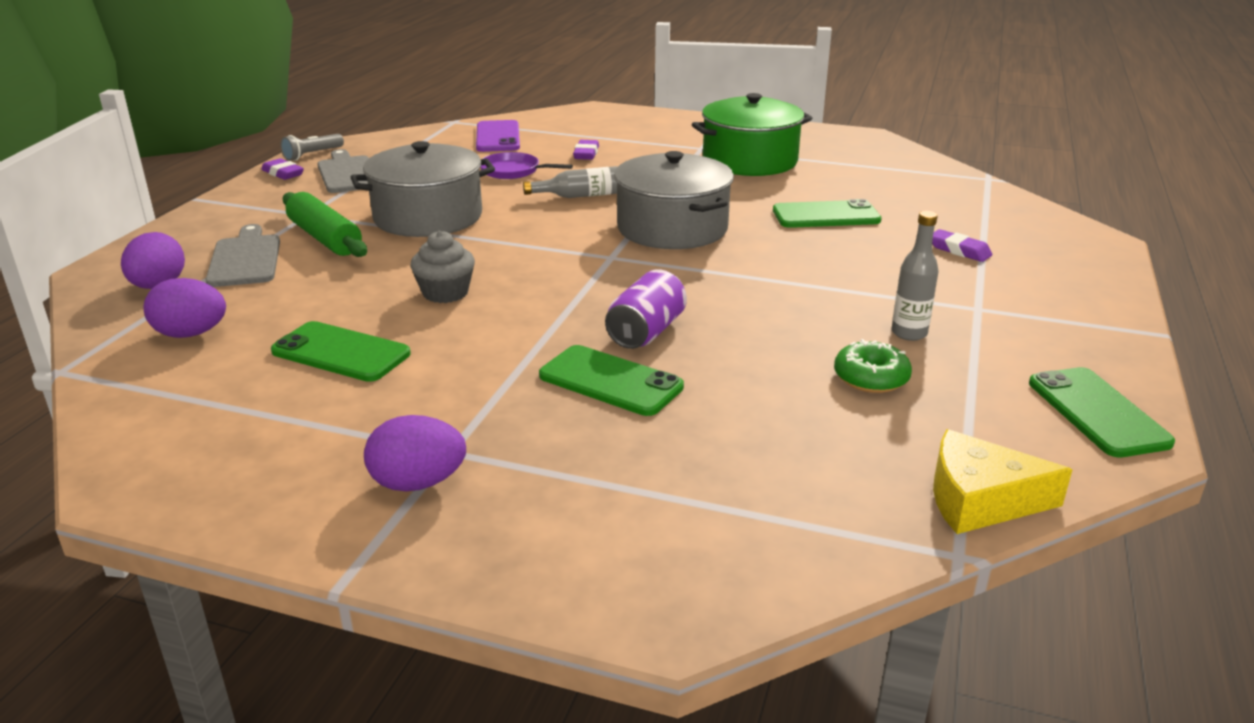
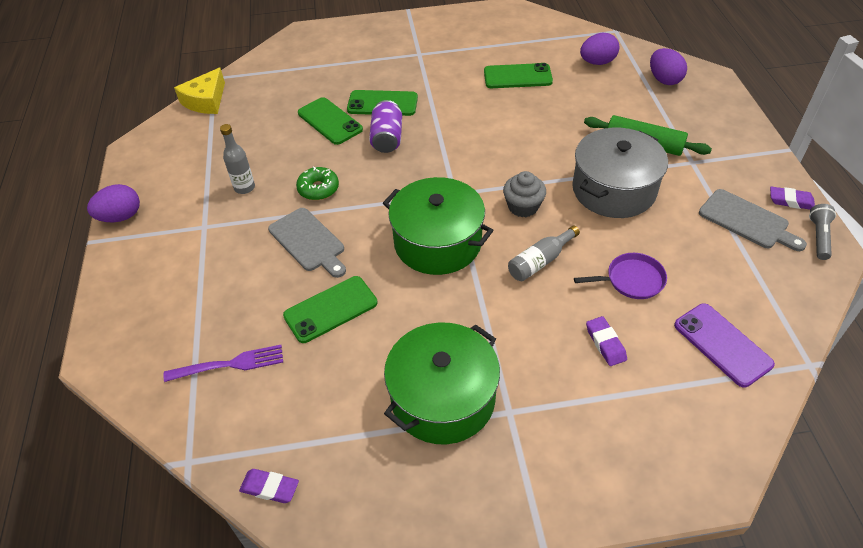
camera: 155 degrees right, 20 degrees up
grey cutting board [205,224,280,287] -> grey cutting board moved to [268,208,346,278]
purple egg [364,415,466,491] -> purple egg moved to [87,184,140,222]
grey cupcake [410,231,475,303] -> grey cupcake moved to [503,171,546,217]
grey pot [614,151,734,249] -> green pot [383,177,493,275]
green donut [834,339,912,393] -> green donut moved to [296,166,339,200]
purple eraser [932,229,992,262] -> purple eraser moved to [239,469,299,503]
yellow cheese [933,429,1073,534] -> yellow cheese turned 135 degrees clockwise [174,68,225,114]
green phone [1029,367,1175,457] -> green phone moved to [298,97,363,145]
none -> purple fork [164,345,283,382]

